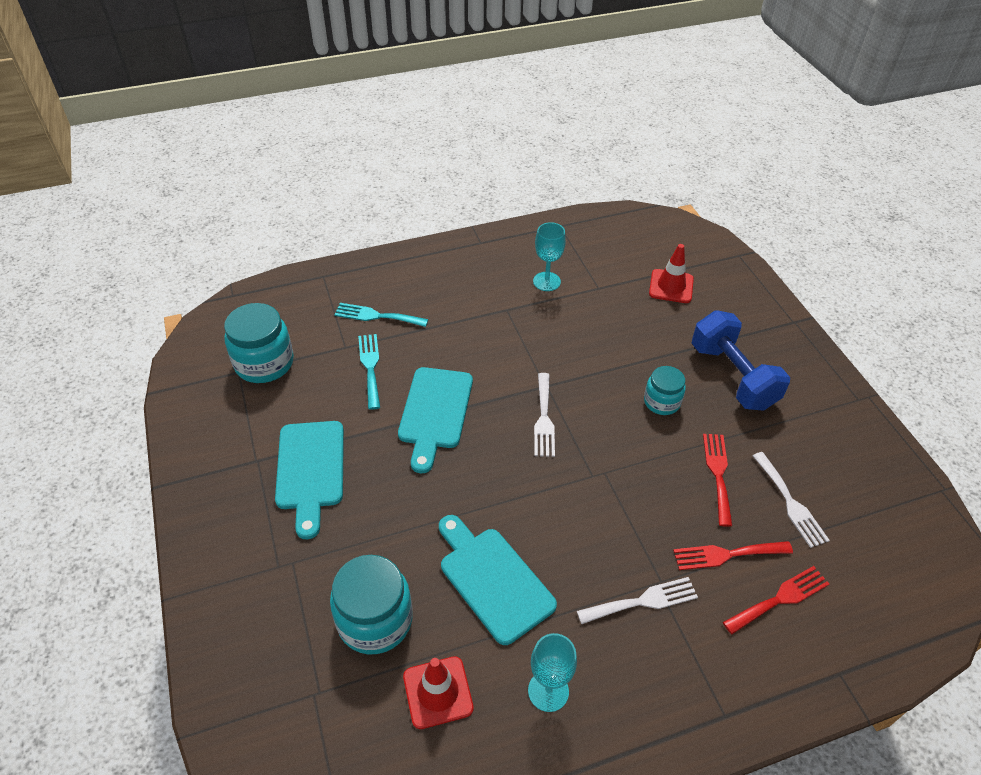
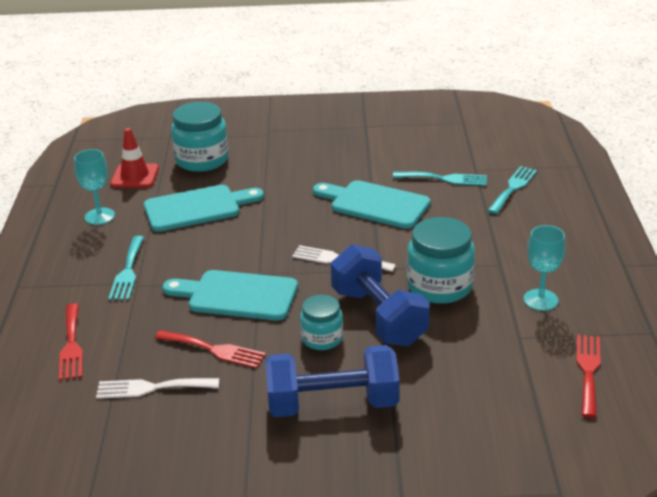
camera: 110 degrees right, 15 degrees down
turquoise jar [224,303,294,383] -> turquoise jar moved to [407,217,475,304]
turquoise cutting board [275,421,344,539] -> turquoise cutting board moved to [163,270,298,321]
white fork [577,577,698,624] -> turquoise fork [108,236,144,300]
red traffic cone [649,244,694,303] -> none
red fork [673,541,793,570] -> red fork moved to [577,335,600,418]
none -> blue dumbbell [331,244,430,346]

